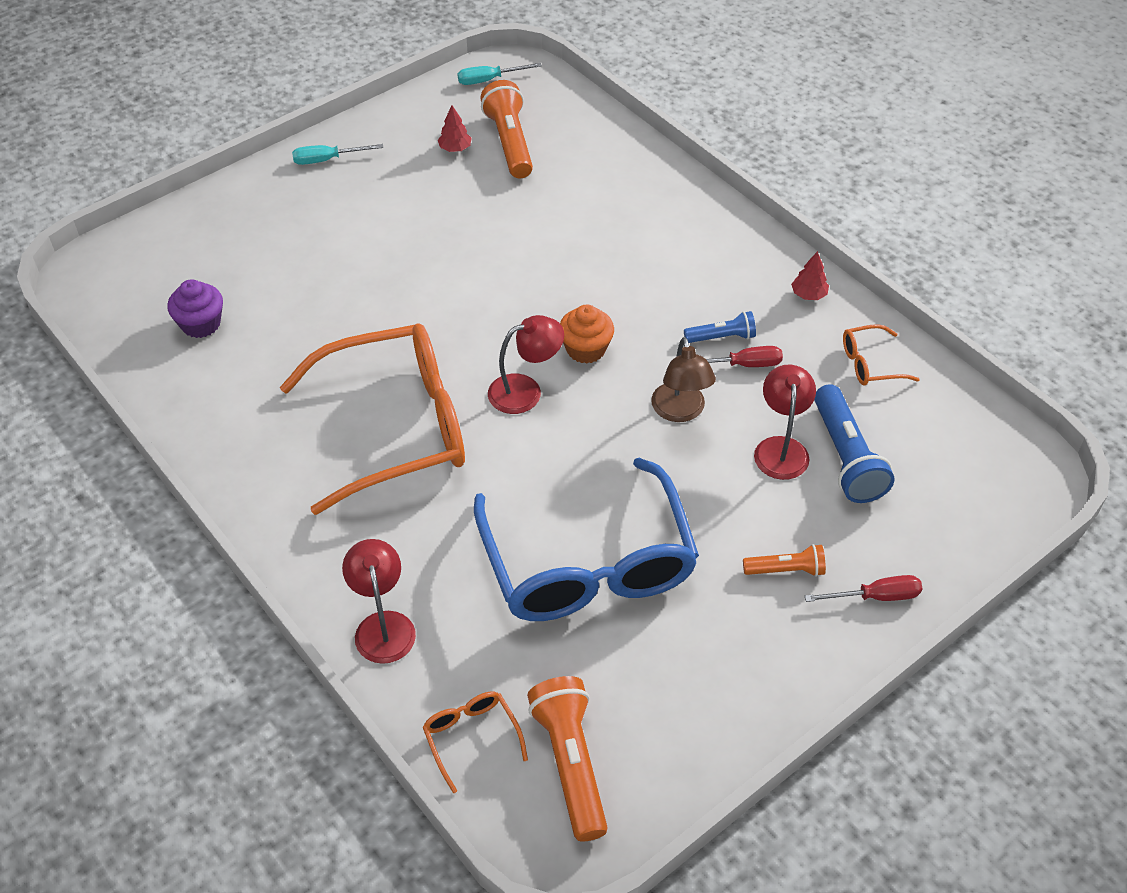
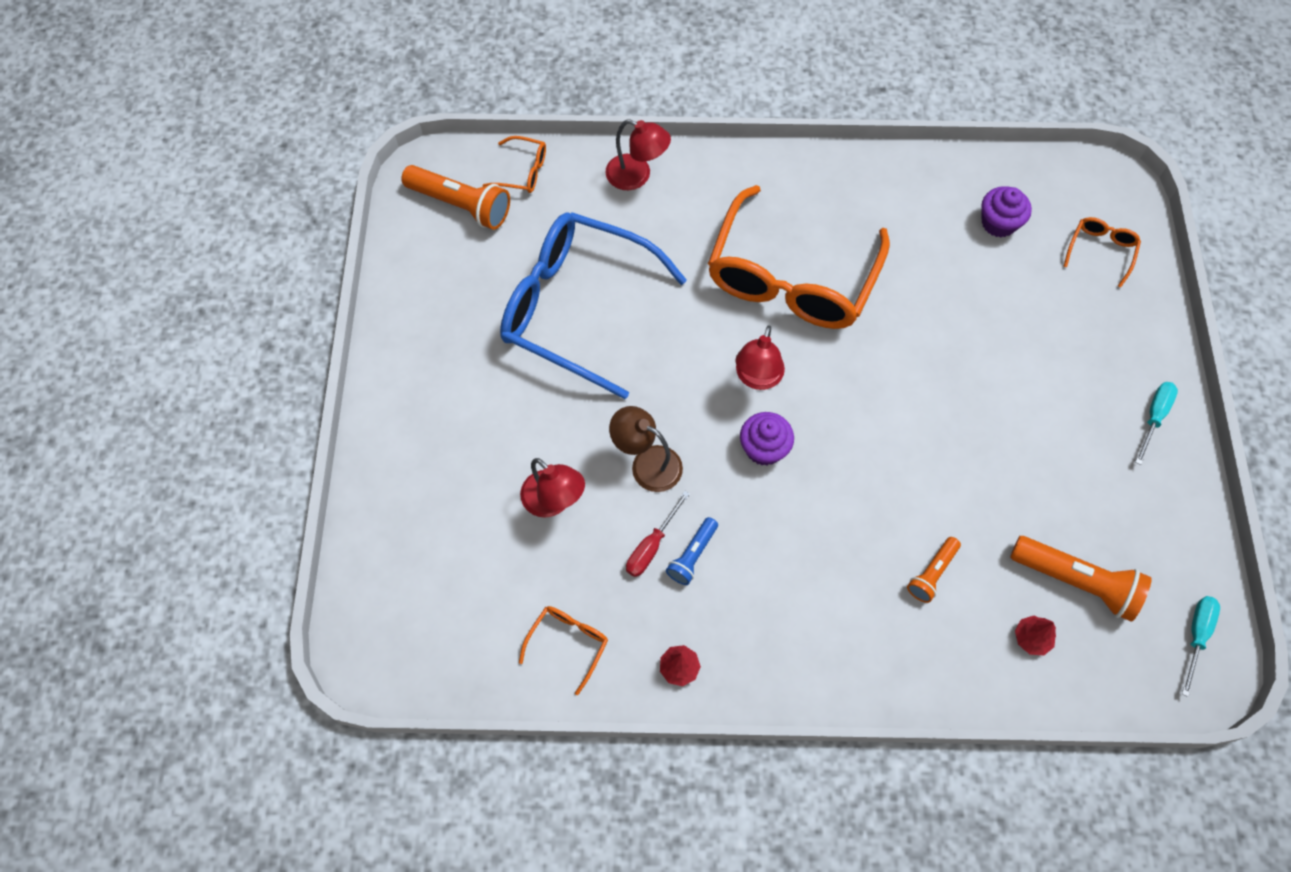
camera: 130 degrees right, 15 degrees up
red tree [438,105,472,152] -> red tree moved to [1015,616,1056,655]
orange cupcake [560,305,614,364] -> purple cupcake [740,412,794,465]
orange flashlight [743,544,826,577] -> orange flashlight moved to [907,537,961,603]
red screwdriver [805,575,922,602] -> none
blue flashlight [814,384,895,503] -> none
none -> orange glasses [1063,217,1141,288]

